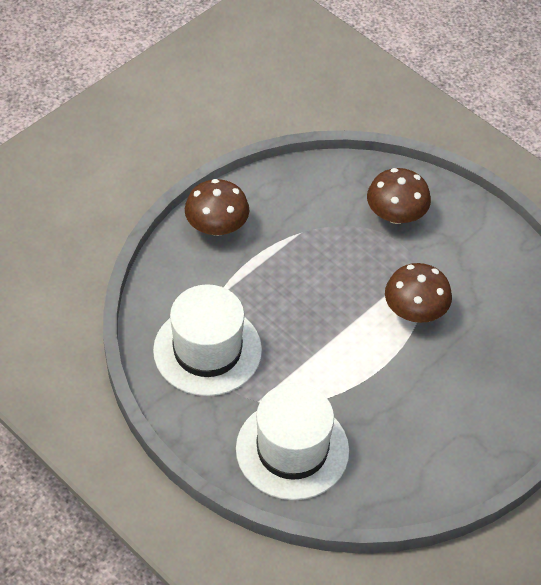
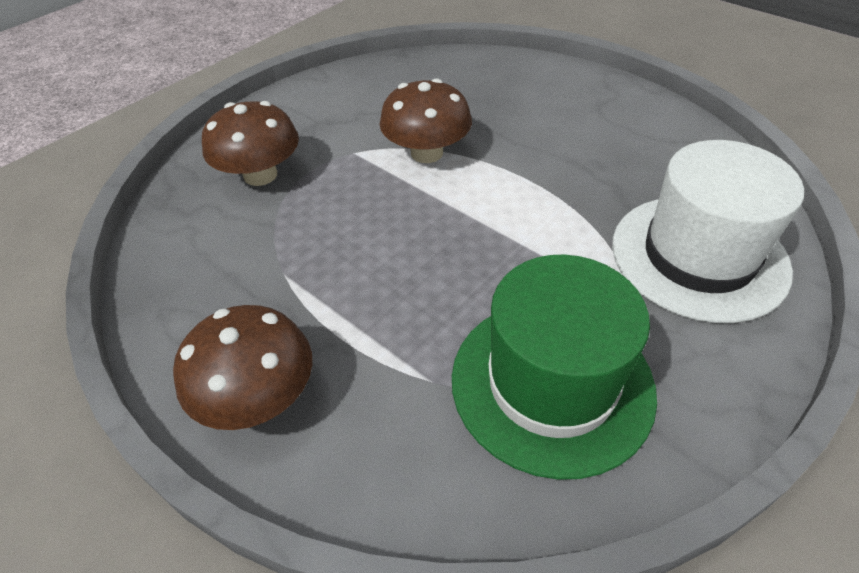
camera: 90 degrees left, 5 degrees down
white hat [153,284,262,396] -> green hat [452,255,657,480]

